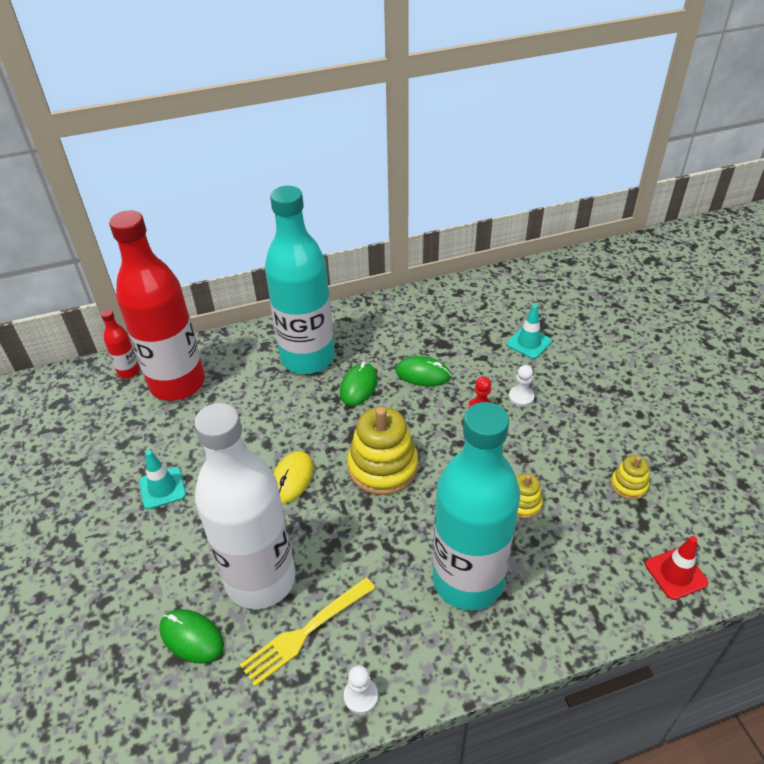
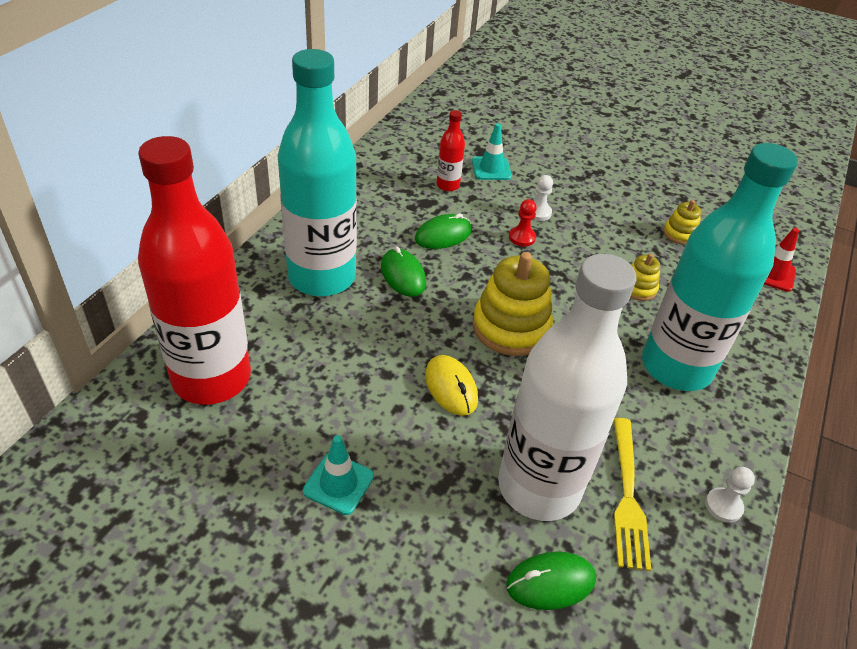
camera: 50 degrees left, 0 degrees up
red bottle [101,310,140,378] -> red bottle moved to [437,110,465,191]

